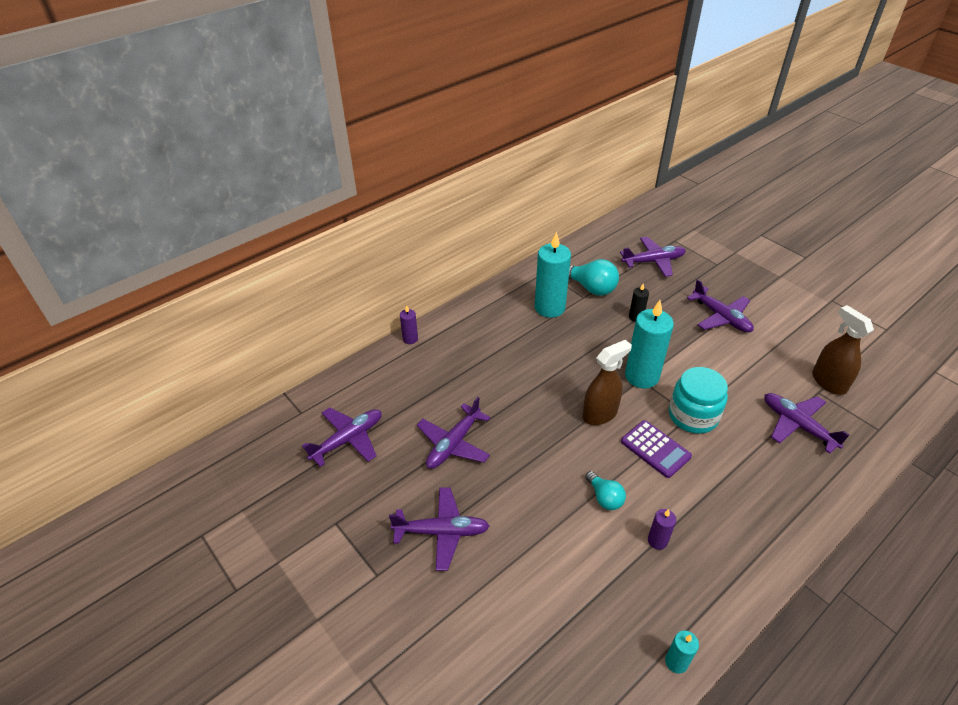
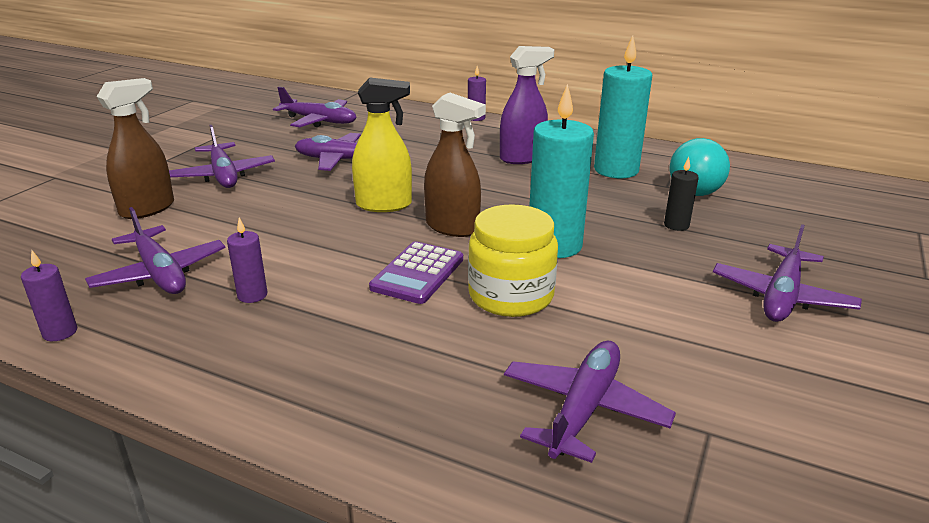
camera: 65 degrees right, 15 degrees down
turquoise light bulb [585,471,626,510] -> none
purple plane [620,237,686,277] -> purple plane moved to [85,207,226,294]
turquoise candle [665,630,699,674] -> purple candle [21,250,77,341]
turquoise jar [669,367,728,434] -> yellow jar [468,204,558,317]
brown spray bottle [812,305,874,395] -> brown spray bottle moved to [97,78,174,219]
none -> yellow spray bottle [352,78,412,212]
none -> purple spray bottle [500,46,554,164]

